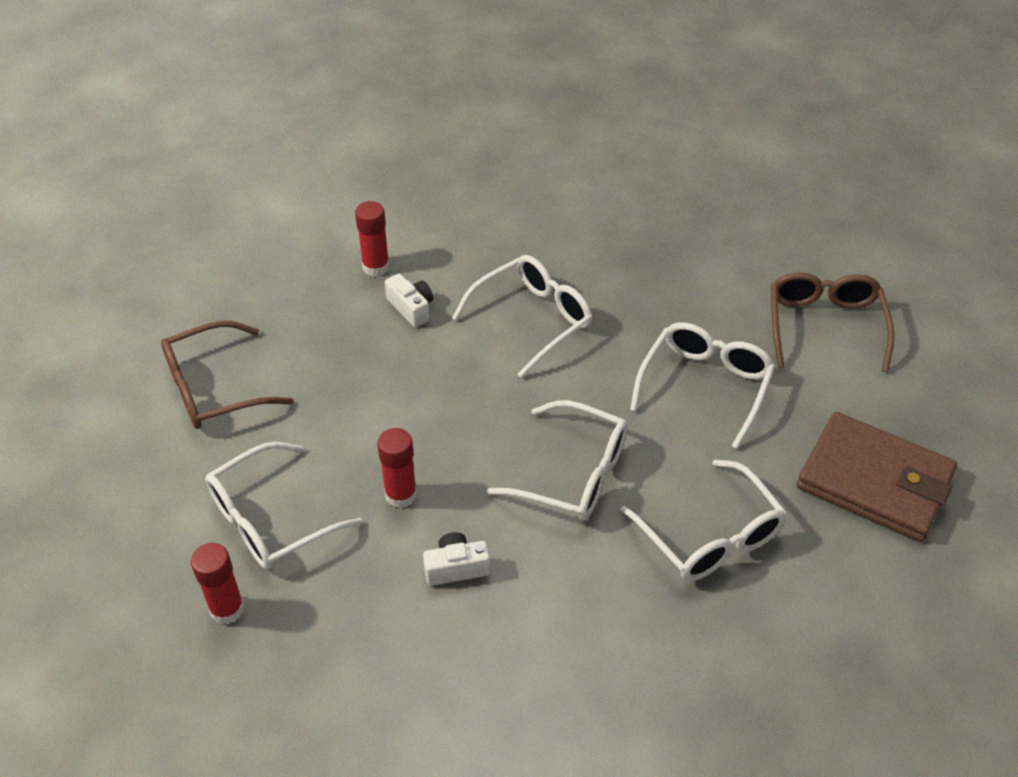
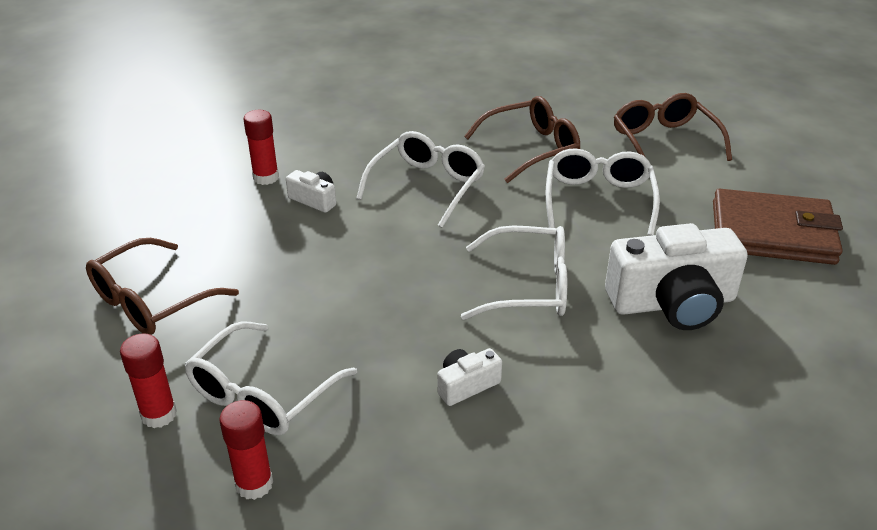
camera: 20 degrees left, 10 degrees down
red glue stick [377,428,417,508] -> red glue stick moved to [120,333,177,428]
white glasses [620,460,787,581] -> white camera [605,223,748,330]
none -> brown glasses [464,96,580,183]

